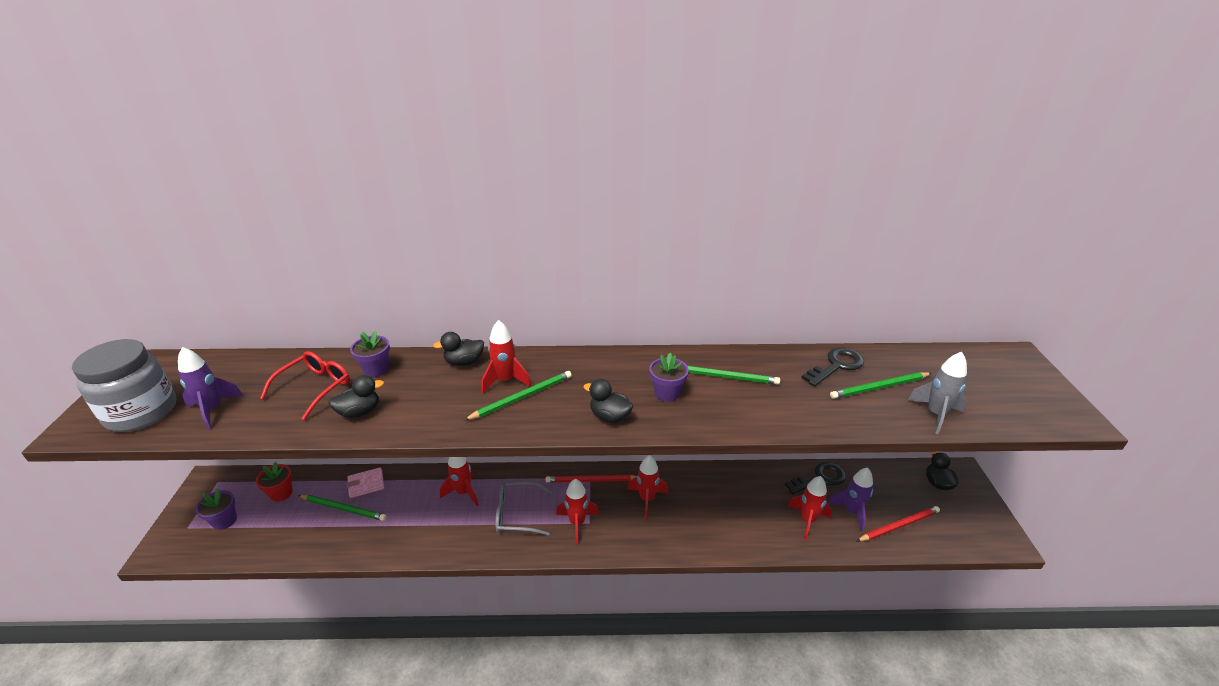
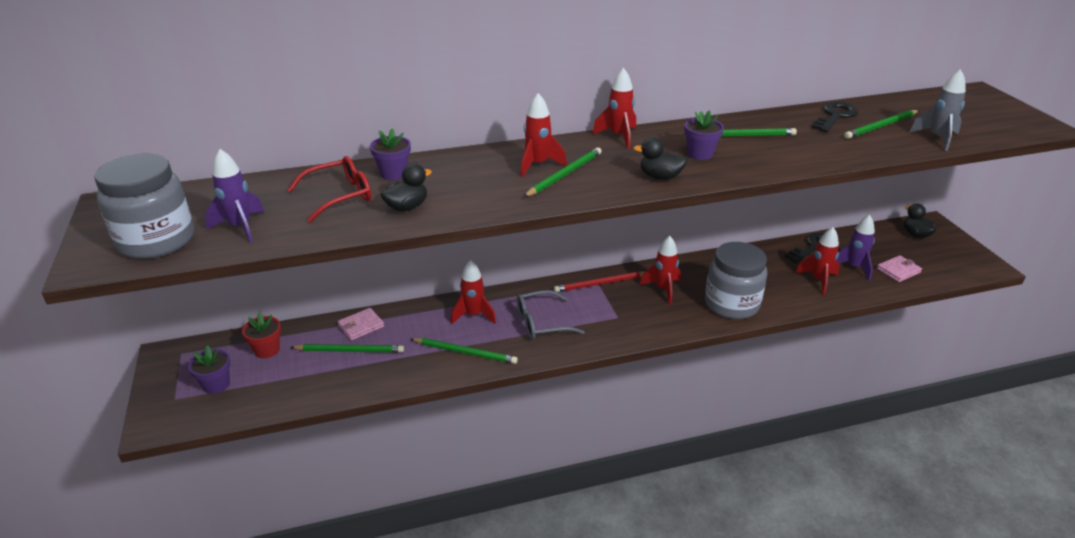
camera: 15 degrees left, 0 degrees up
red glasses [260,351,350,420] -> red glasses turned 45 degrees clockwise [287,156,371,222]
black duck [433,332,484,366] -> none
red rocket [556,479,599,544] -> red rocket moved to [592,68,636,149]
red pencil [857,506,940,541] -> pink wallet [877,255,922,282]
none -> green pencil [411,338,518,364]
none -> grey jar [705,242,767,319]

